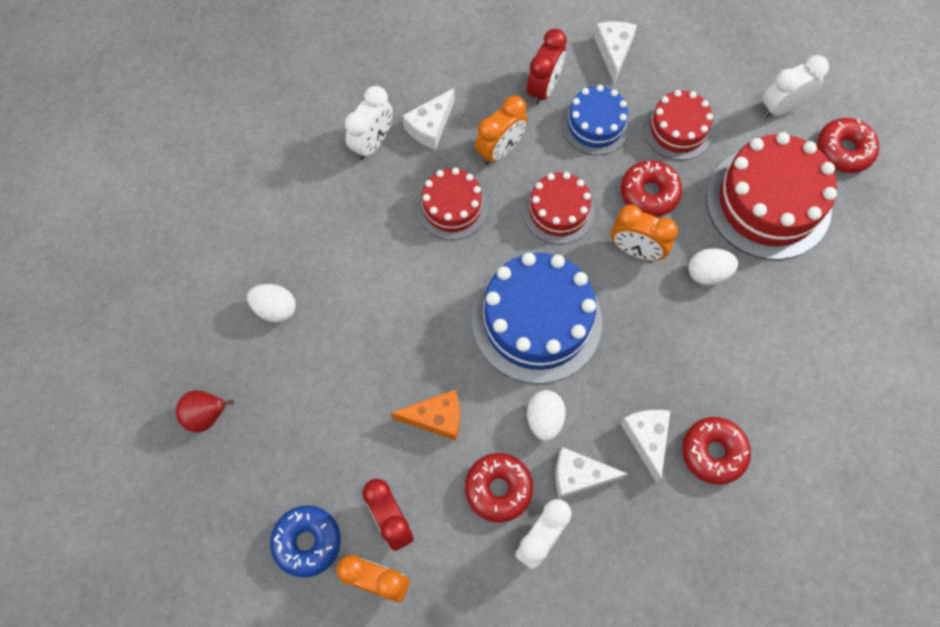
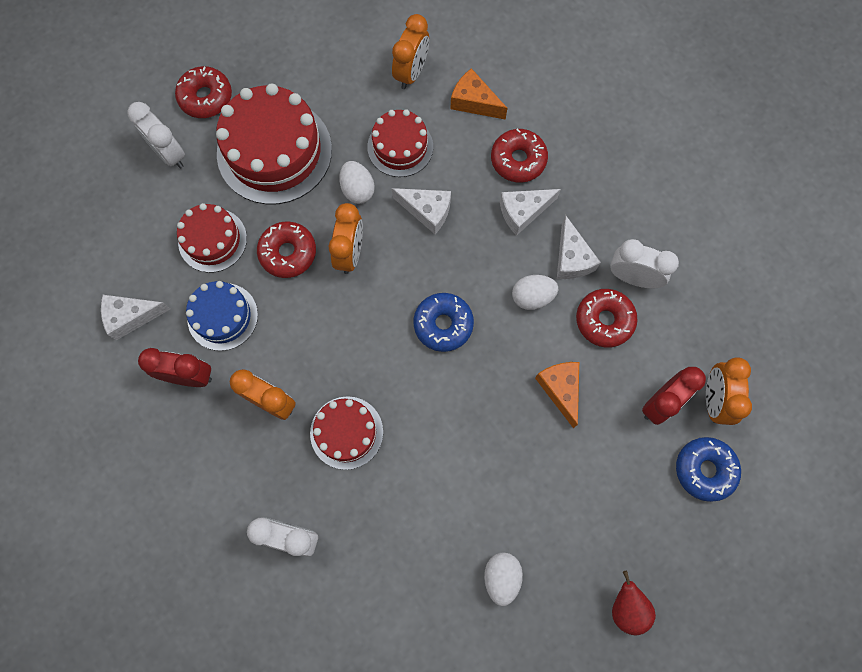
camera: 105 degrees left, 5 degrees up
white cheese [402,88,455,150] -> white cheese moved to [392,188,451,234]
blue cake [472,252,602,384] -> blue donut [413,293,474,352]
red cake [523,172,595,244] -> red cake moved to [367,109,433,177]
none -> orange clock [392,14,429,89]
none -> orange cheese [450,68,507,120]

